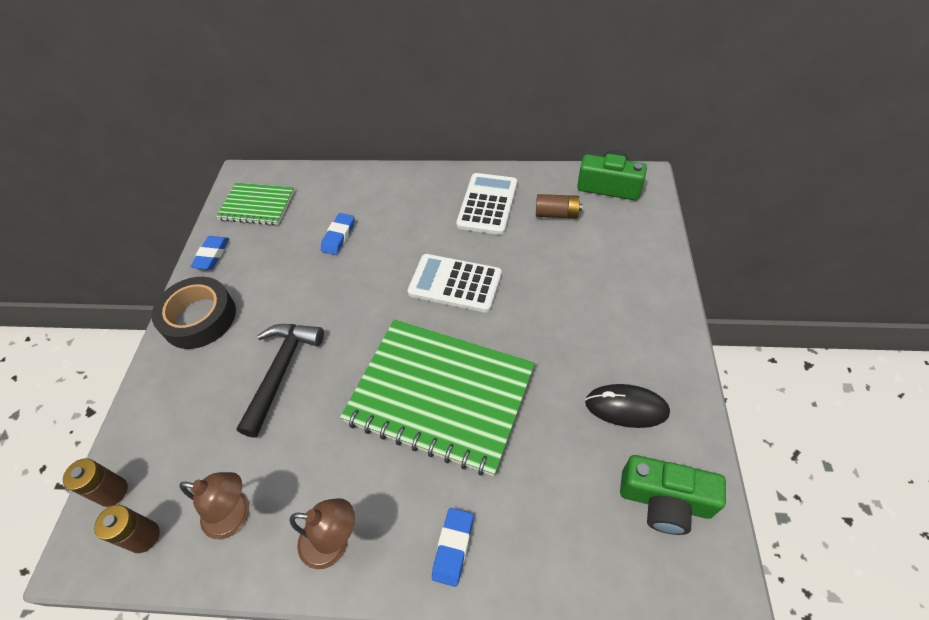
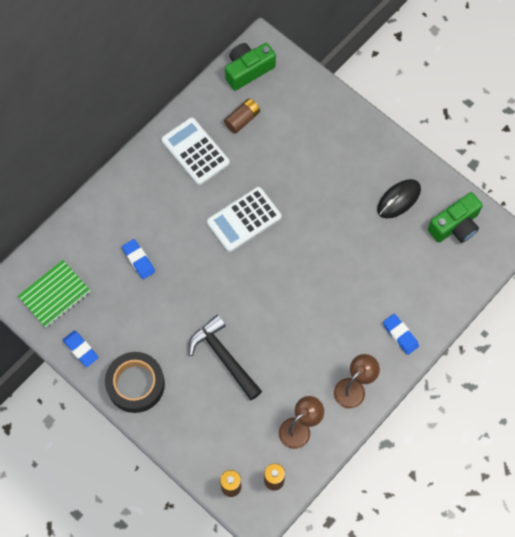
camera: 55 degrees left, 15 degrees up
green notebook [340,319,535,476] -> none

